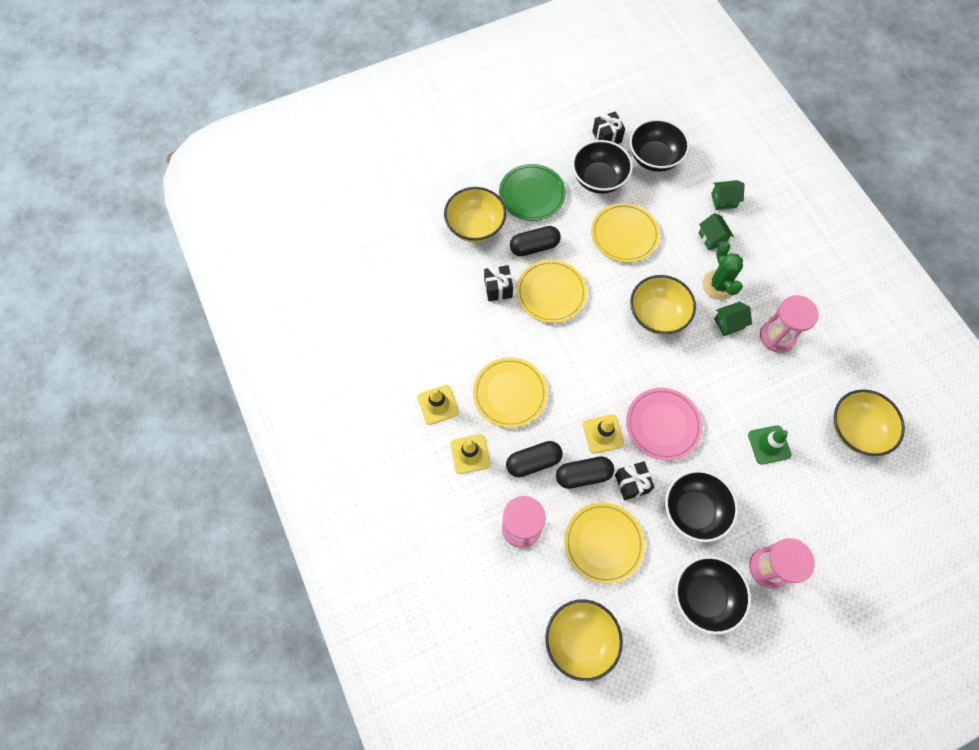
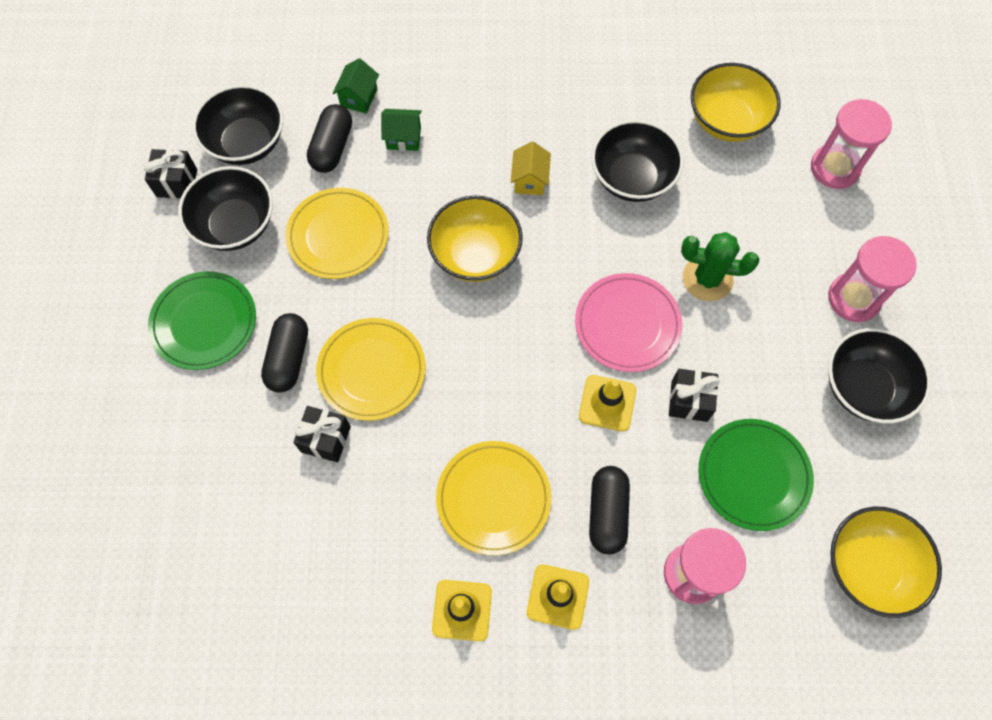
camera: 65 degrees left, 0 degrees up
yellow bowl [444,187,506,242] -> none
black capsule [556,456,614,489] -> black capsule moved to [307,104,352,173]
yellow plate [564,503,645,584] -> green plate [699,419,814,531]
black bowl [665,470,738,542] -> black bowl moved to [591,120,684,202]
green cactus [702,241,743,300] -> green cactus moved to [681,232,759,301]
green house [714,302,752,336] -> yellow house [511,141,551,195]
green traffic cone [748,425,791,465] -> none
pink hourglass [760,295,819,353] -> pink hourglass moved to [811,99,892,189]

